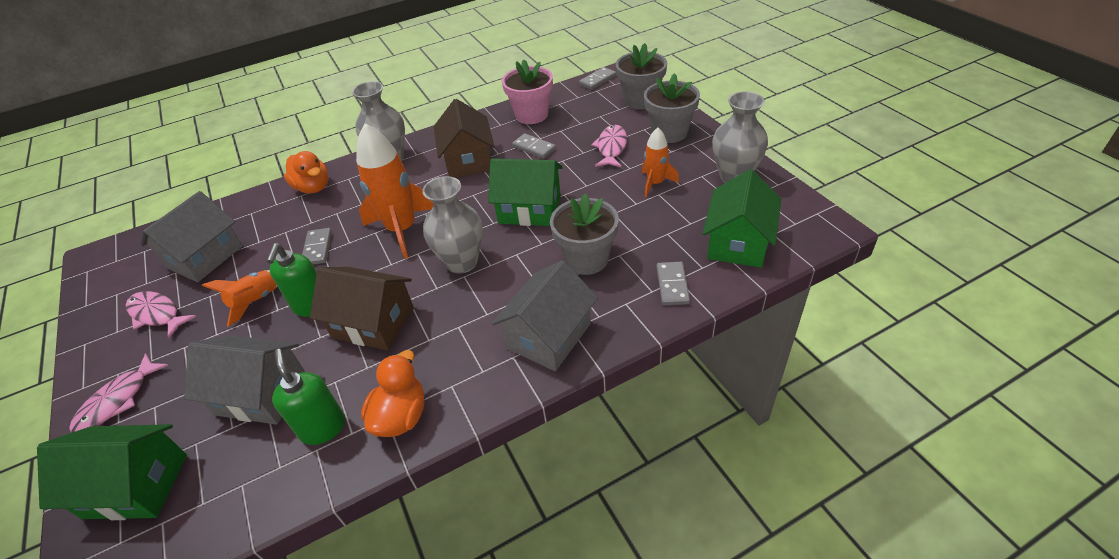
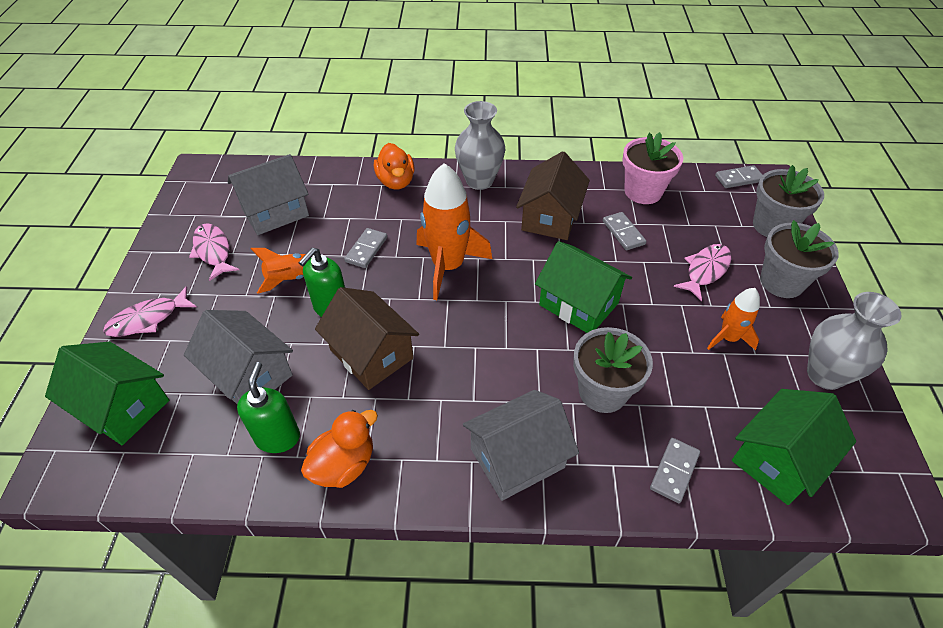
camera: 25 degrees right, 5 degrees up
grey vase [422,176,483,274] -> none

